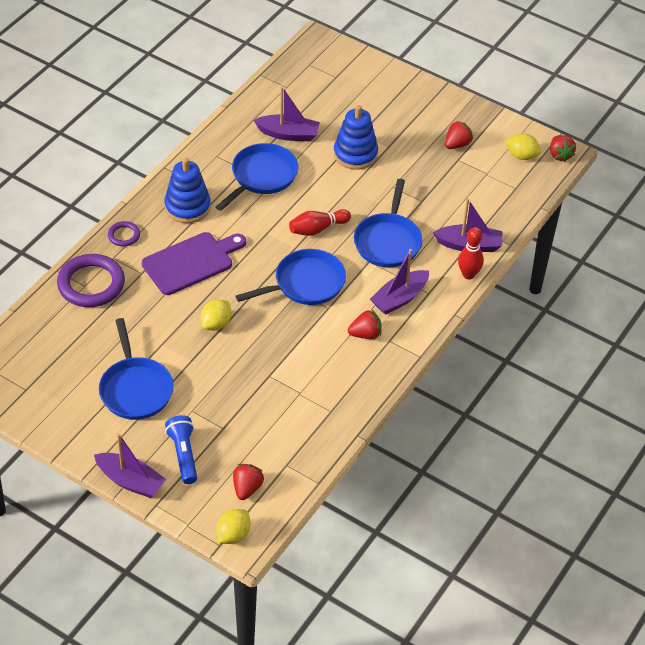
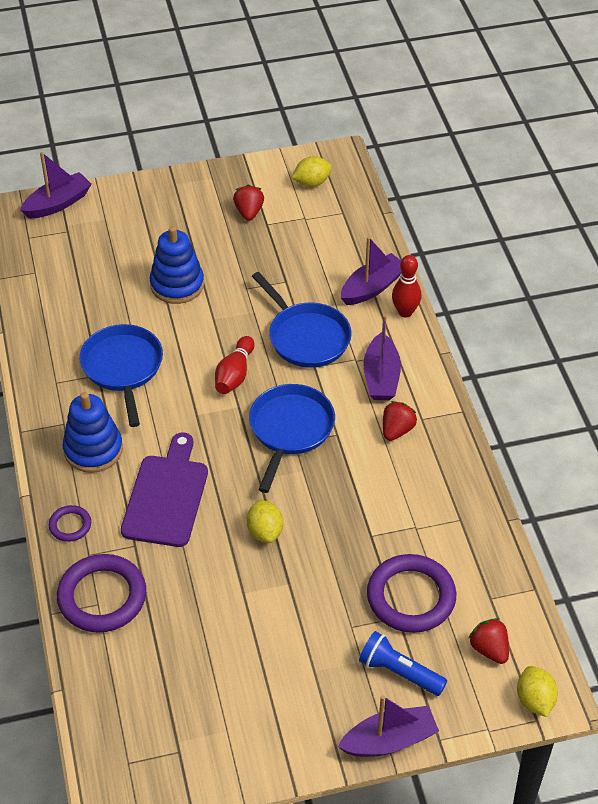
camera: 45 degrees left, 0 degrees up
blue pan [99,318,174,420] -> none
purple boat [254,87,320,141] -> purple boat moved to [20,152,92,219]
red strawberry [550,135,576,162] -> none
none -> purple ring [367,554,456,633]

